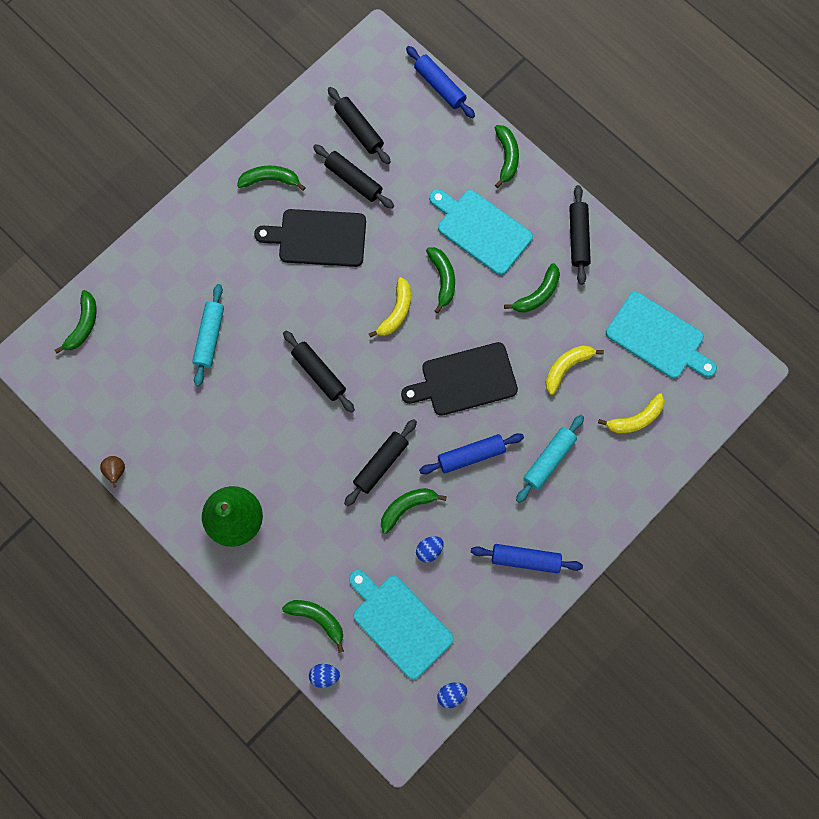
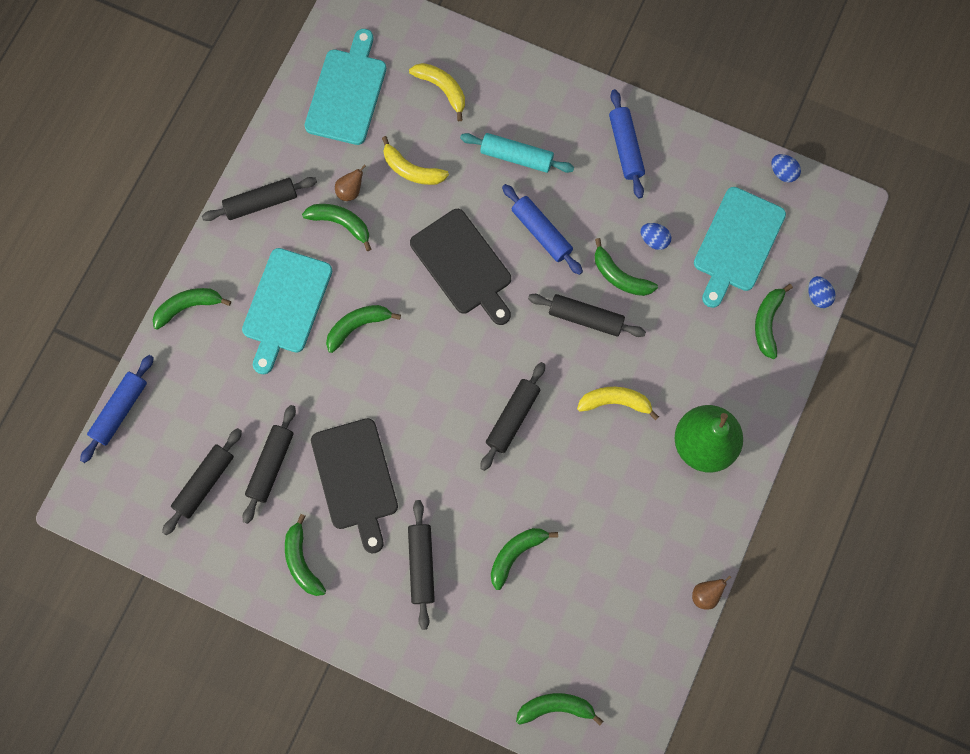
camera: 110 degrees left, 0 degrees up
turquoise rolling pin [192,284,224,386] -> green banana [491,528,558,590]
yellow banana [369,277,411,338] -> yellow banana moved to [577,387,659,420]
none -> brown pear [335,164,366,201]
none -> black rolling pin [408,500,435,630]

